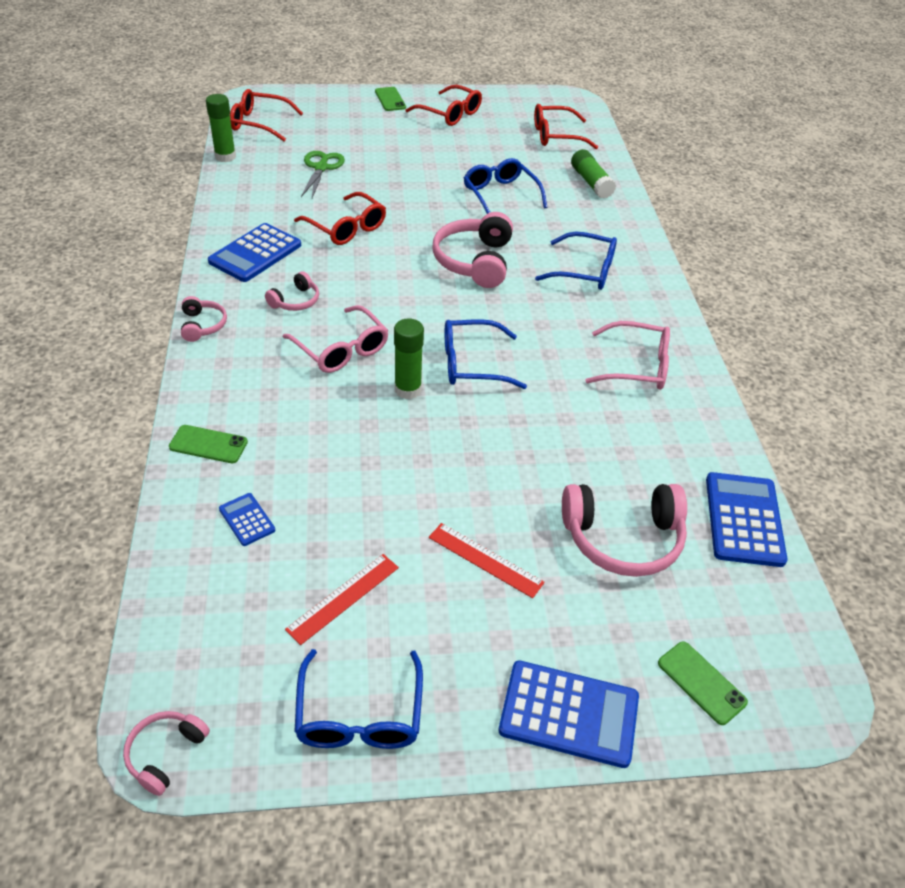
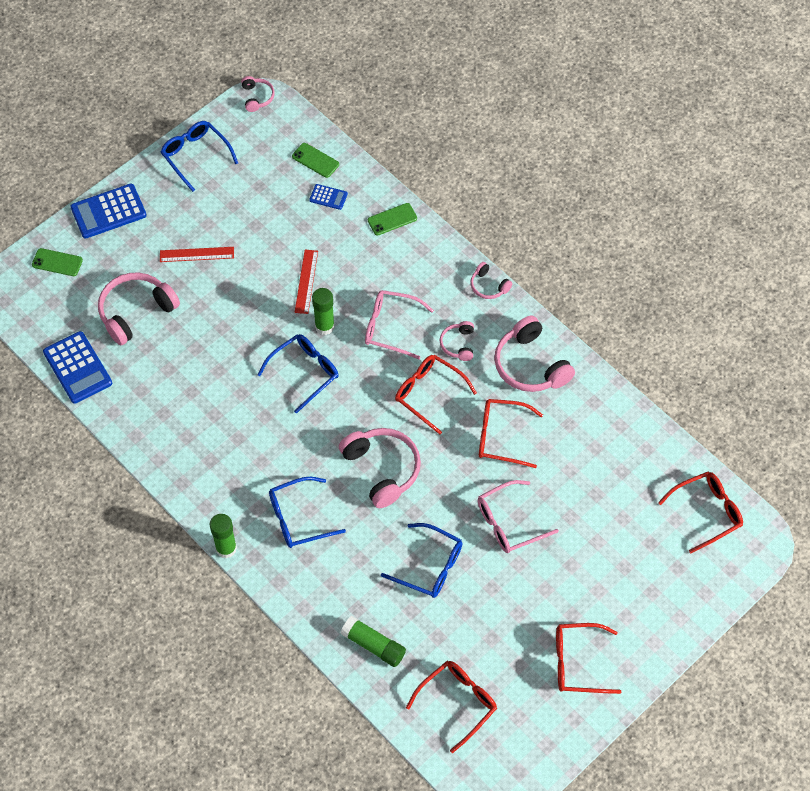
camera: 145 degrees right, 15 degrees up
green glue stick [206,94,236,162] -> green glue stick moved to [210,514,237,558]
blue calculator [208,223,301,282] -> pink headphones [494,316,575,392]
red ruler [285,554,399,645] -> red ruler moved to [295,250,318,314]
green scissors [301,151,345,198] -> none
green phone [375,87,406,111] -> green phone moved to [292,143,339,178]
pink glasses [585,321,670,390] -> pink glasses moved to [478,480,559,553]
none -> red glasses [395,355,477,434]

